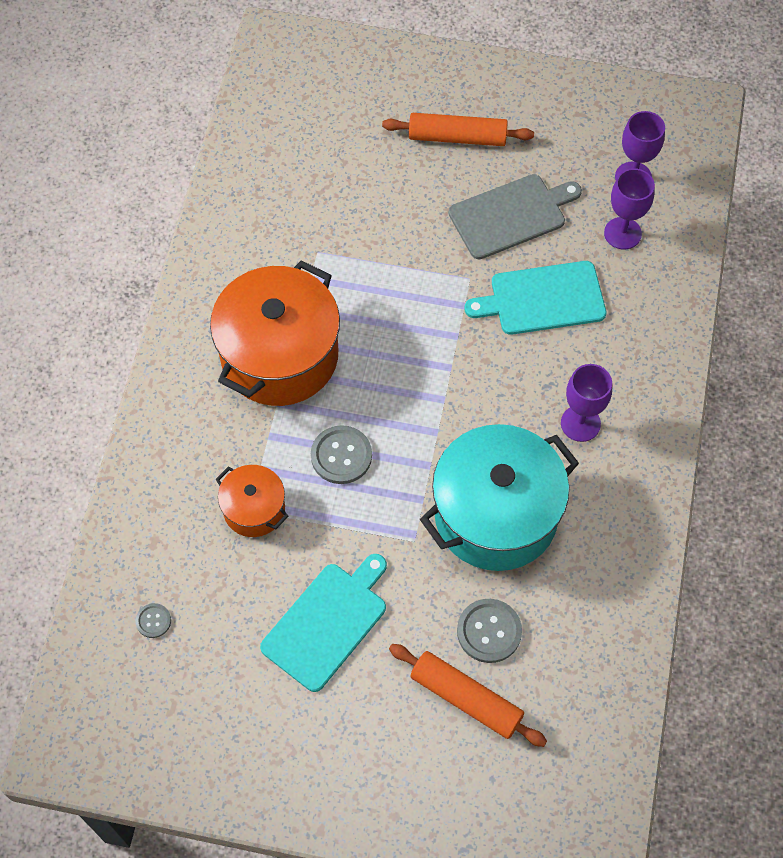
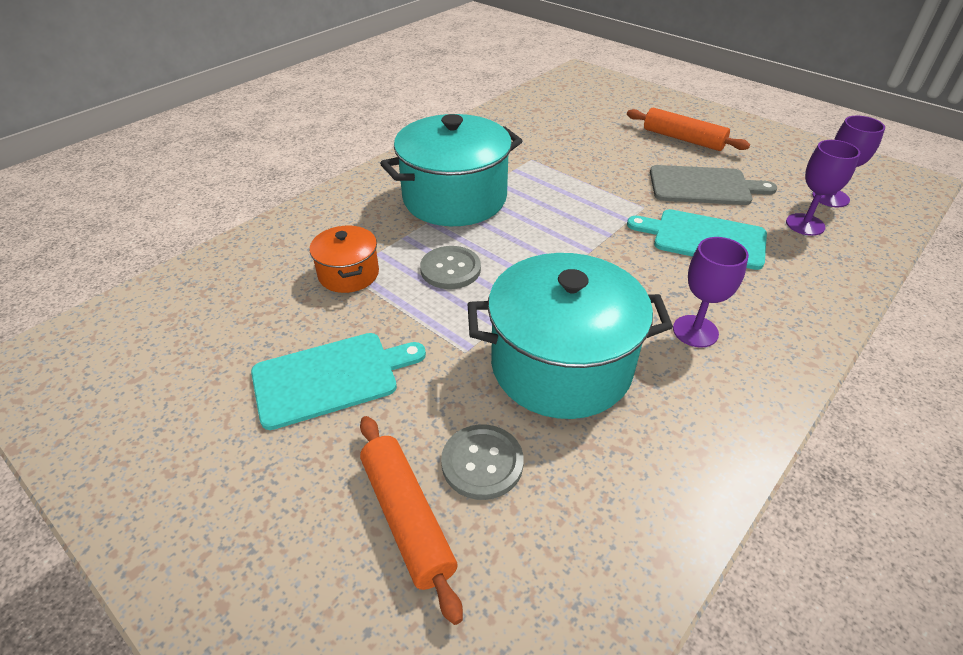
camera: 30 degrees right, 20 degrees down
grey button [135,603,171,638] -> none
orange pot [210,260,340,406] -> turquoise pot [380,114,522,226]

